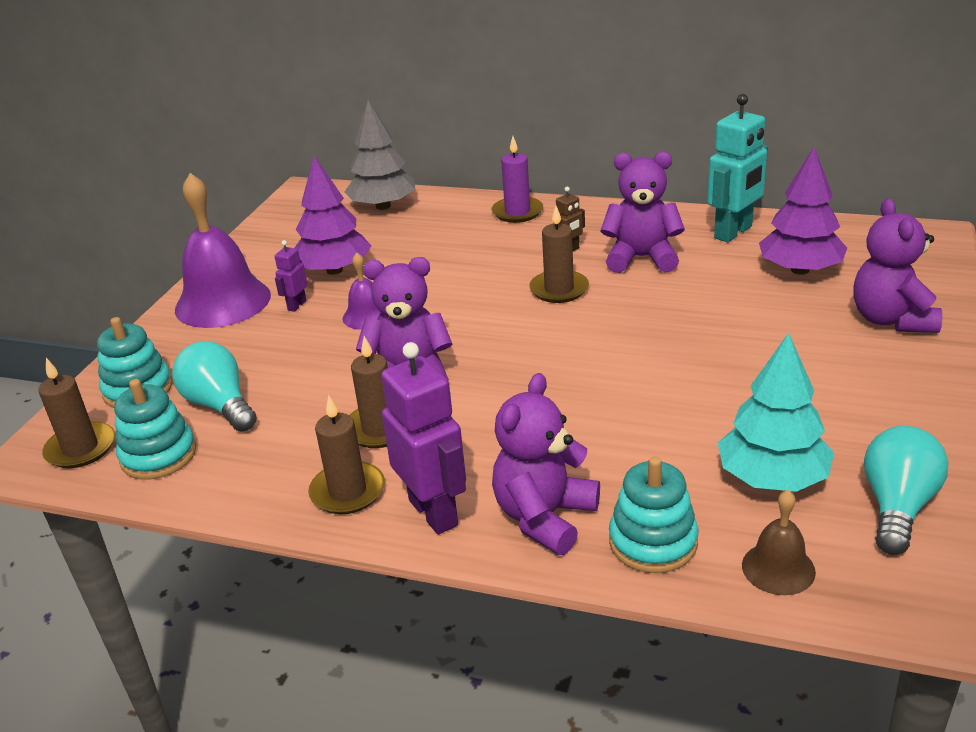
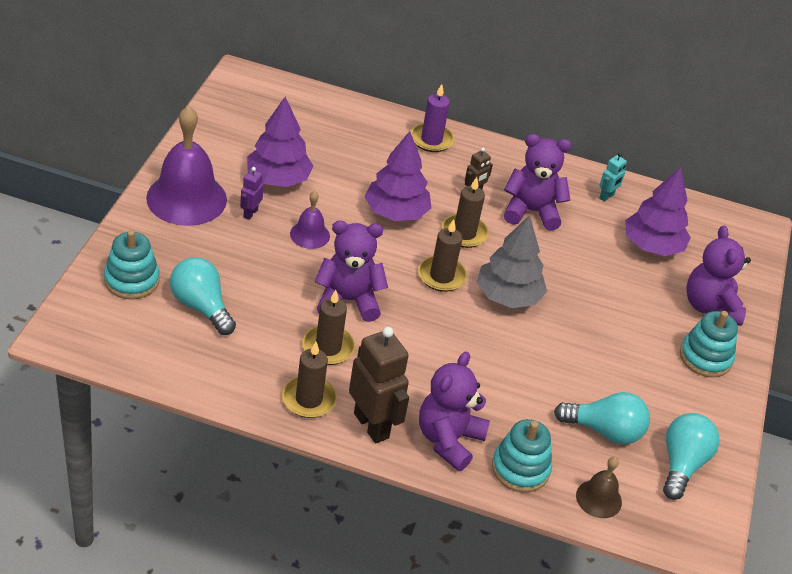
camera: 10 degrees left, 10 degrees up
brown candle [38,358,115,468] -> brown candle moved to [418,219,467,292]
turquoise stacking toy [114,379,196,480] -> turquoise stacking toy moved to [680,311,738,377]
grey tree [345,100,415,210] -> grey tree moved to [477,215,547,308]
purple robot [381,342,466,534] -> brown robot [349,327,409,443]
turquoise robot [707,94,768,242] -> turquoise robot [599,153,627,202], size x0.49
turquoise tree [718,333,834,492] -> turquoise light bulb [554,392,650,444]
none -> purple tree [364,131,431,221]

